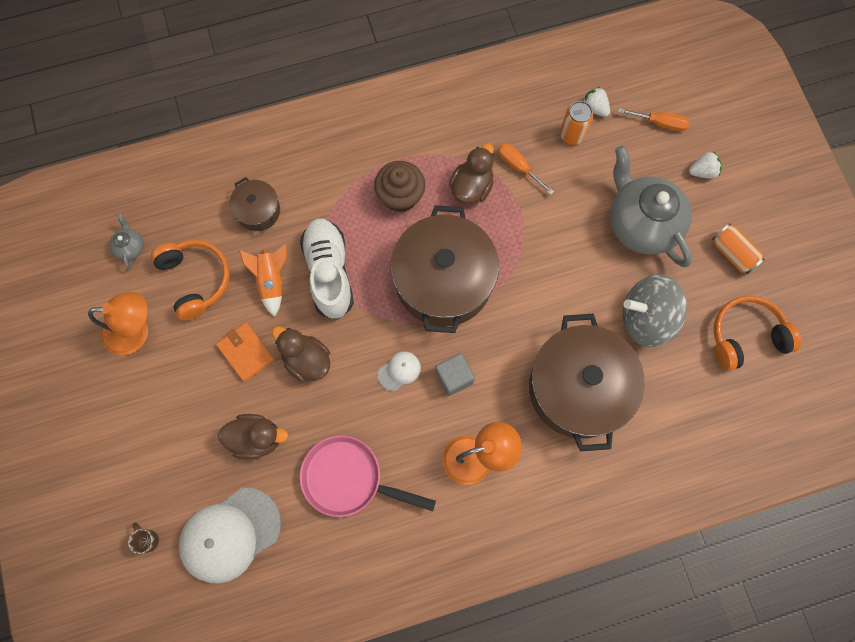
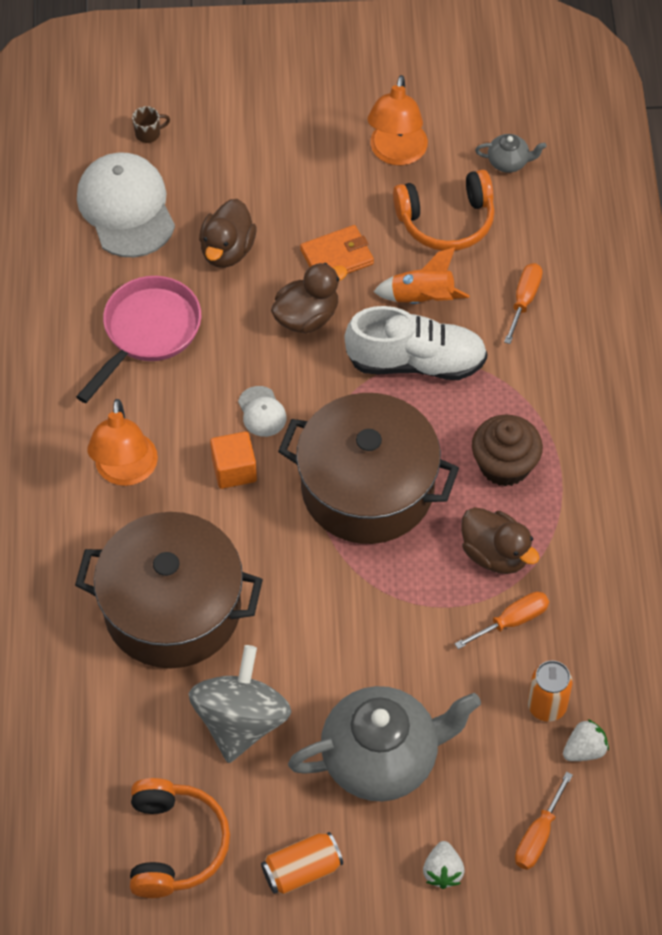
camera: 105 degrees right, 15 degrees down
brown pot [230,177,280,231] -> orange screwdriver [504,263,543,344]
grey cube [435,353,475,396] -> orange cube [210,431,257,489]

